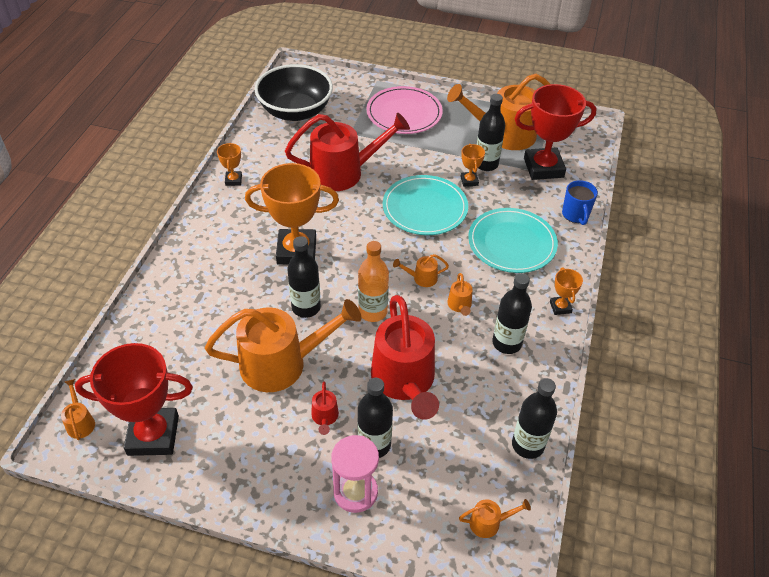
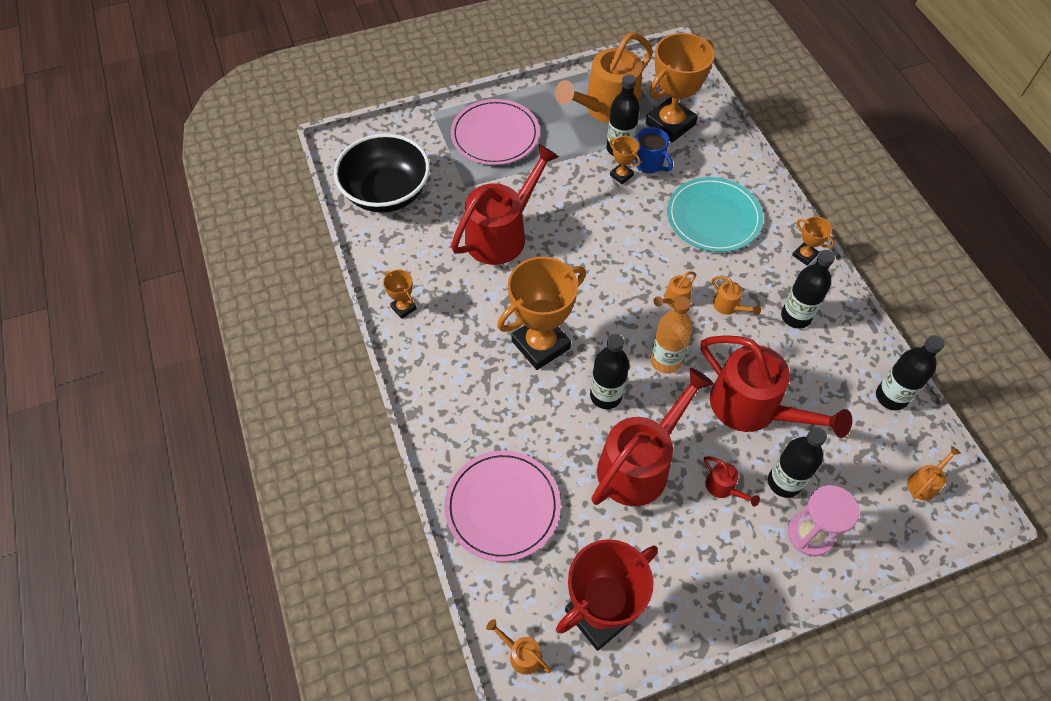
camera: 35 degrees left, 10 degrees up
orange watering can [205,299,362,392] -> red watering can [591,368,714,506]
turquoise plate [383,175,468,235] -> none
red trophy [514,84,597,180] -> orange trophy [646,33,714,142]
blue mug [562,180,598,225] -> blue mug moved to [634,127,673,173]
none -> pink plate [445,451,560,562]

